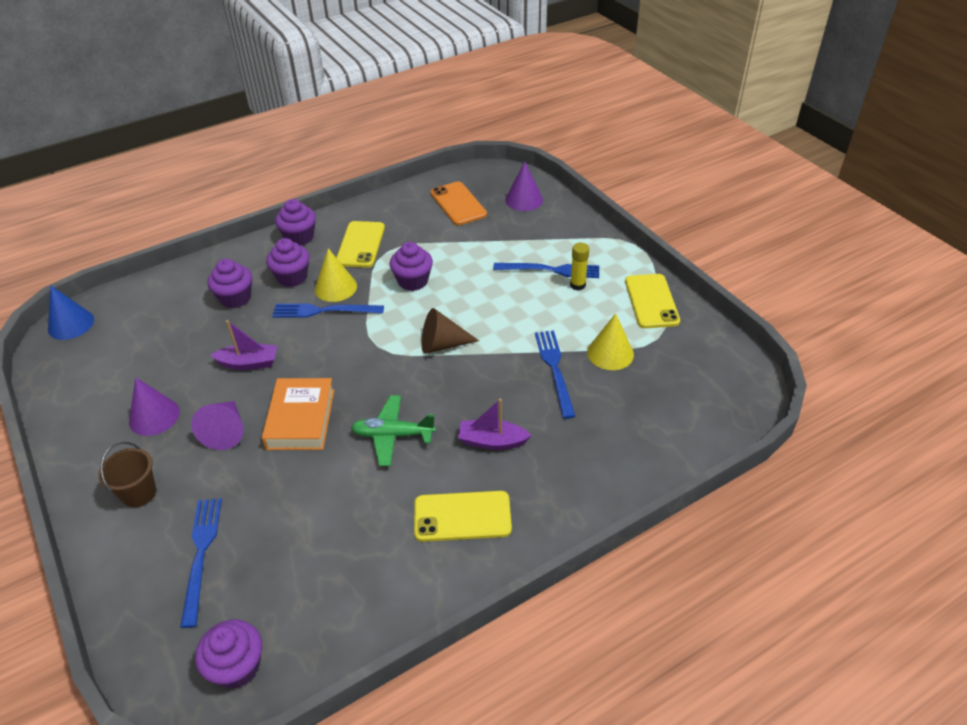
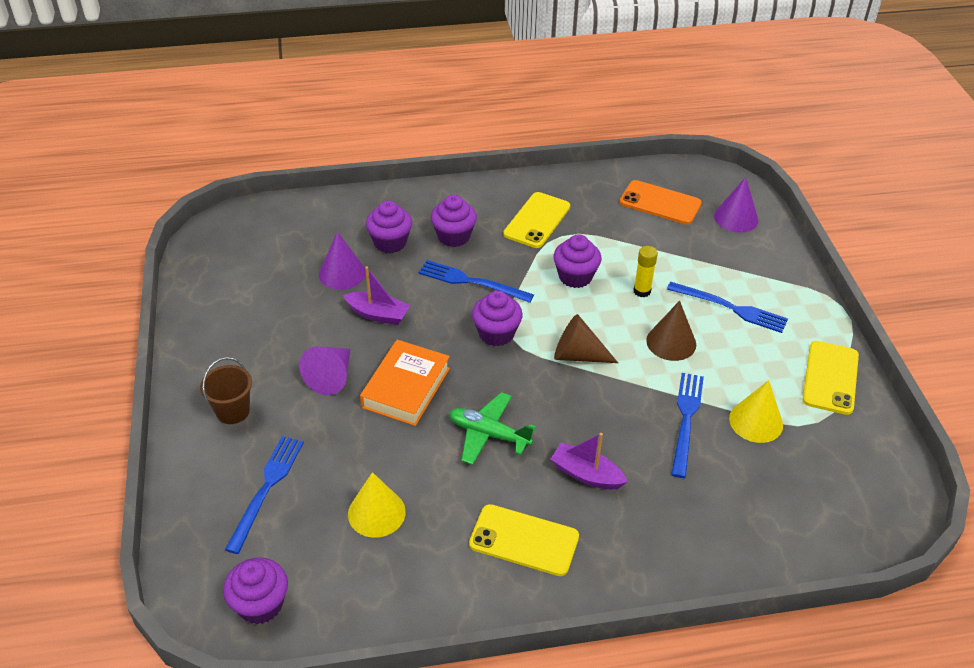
camera: 20 degrees right, 0 degrees up
blue cone [48,285,94,340] -> none
purple cone [129,377,180,436] -> purple cone moved to [319,232,366,290]
purple cupcake [275,199,316,246] -> purple cupcake moved to [472,291,523,346]
yellow cone [315,248,357,302] -> yellow cone moved to [348,472,406,538]
orange phone [430,181,487,225] -> orange phone turned 60 degrees counterclockwise [620,180,702,225]
yellow glue stick [570,243,589,290] -> yellow glue stick moved to [633,246,658,297]
none -> brown cone [646,301,696,361]

